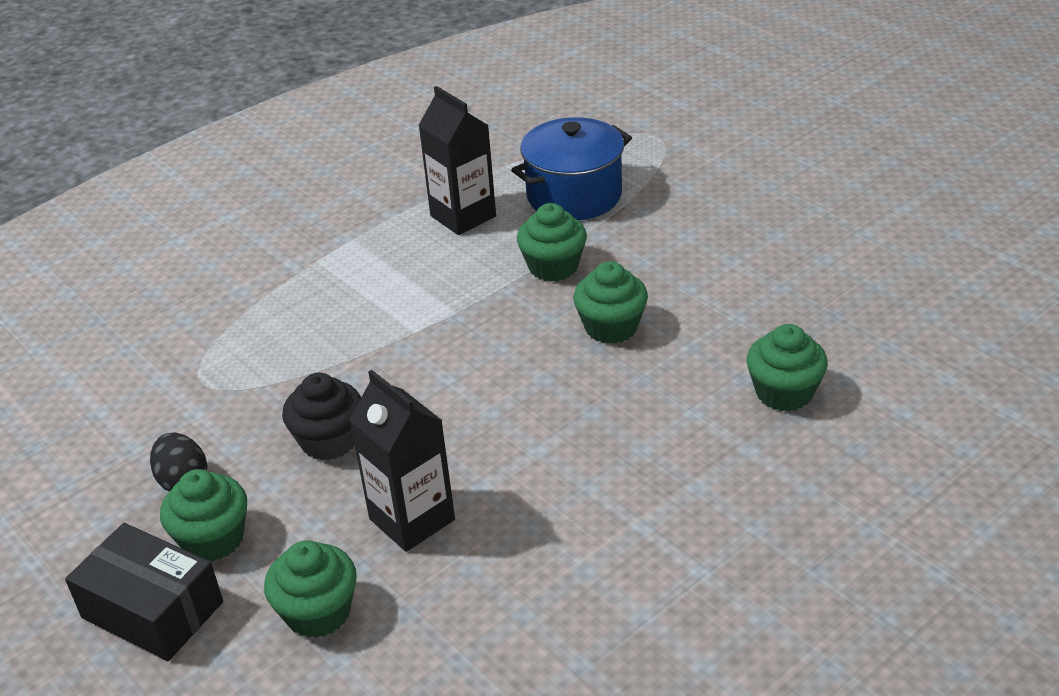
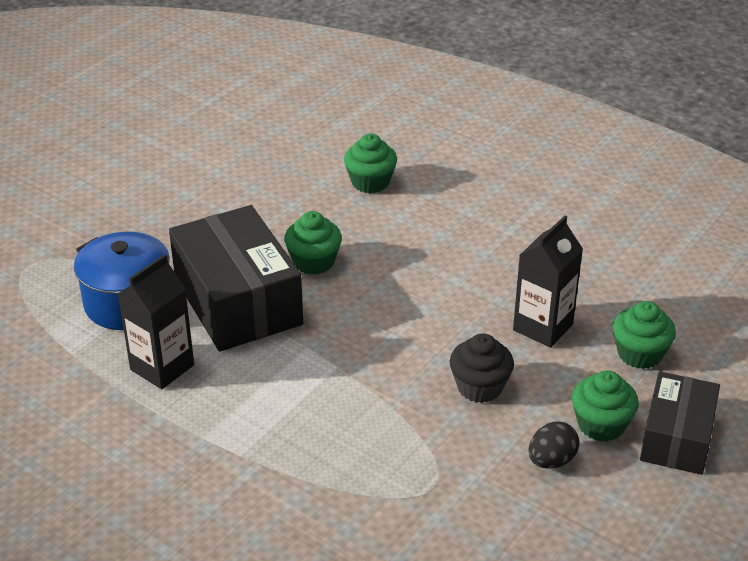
camera: 105 degrees left, 0 degrees up
green cupcake [517,203,587,282] -> black box [169,205,303,352]

